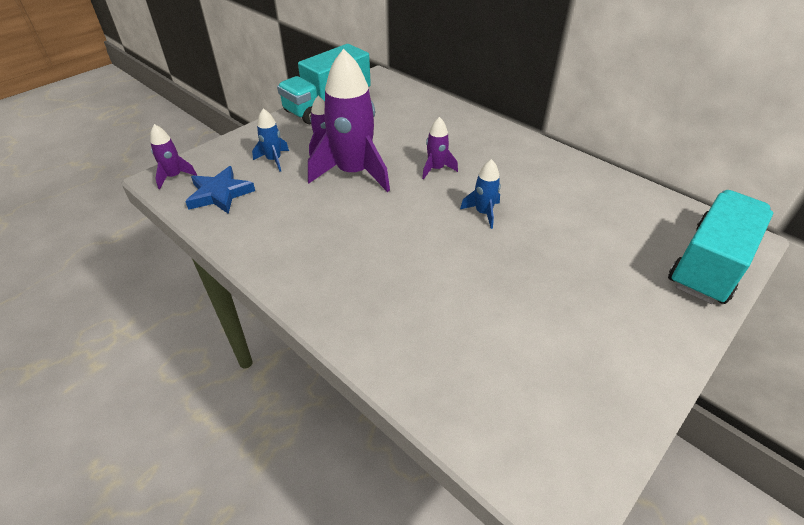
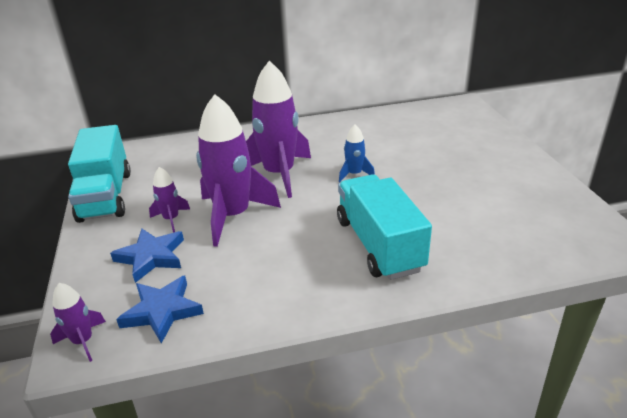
camera: 55 degrees left, 10 degrees down
blue rocket [252,108,289,171] -> blue star [110,229,184,283]
purple rocket [422,117,458,179] -> purple rocket [246,61,311,198], size x2.13
turquoise truck [668,190,773,304] -> turquoise truck moved to [337,174,432,280]

